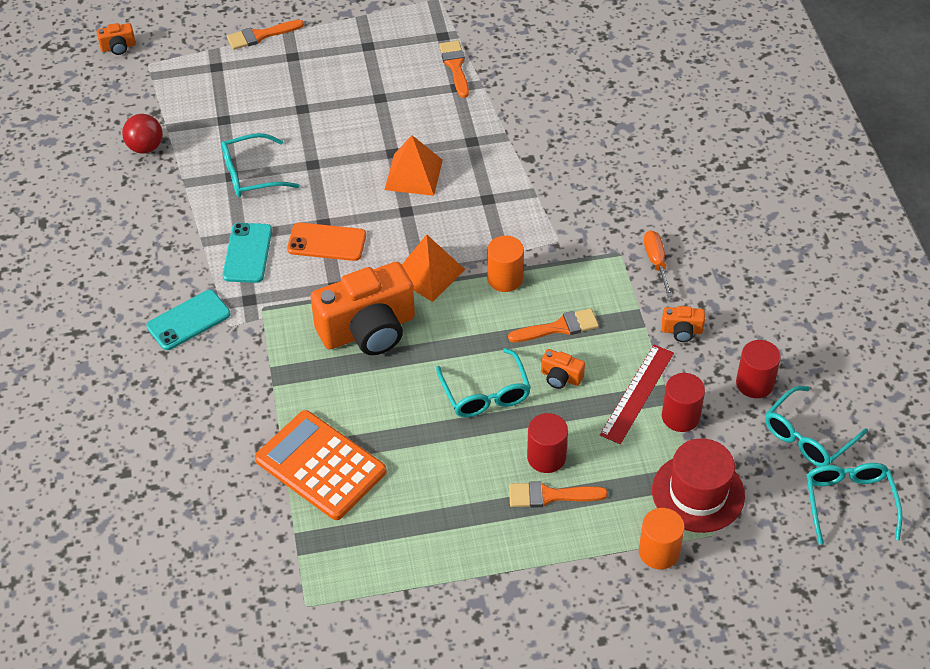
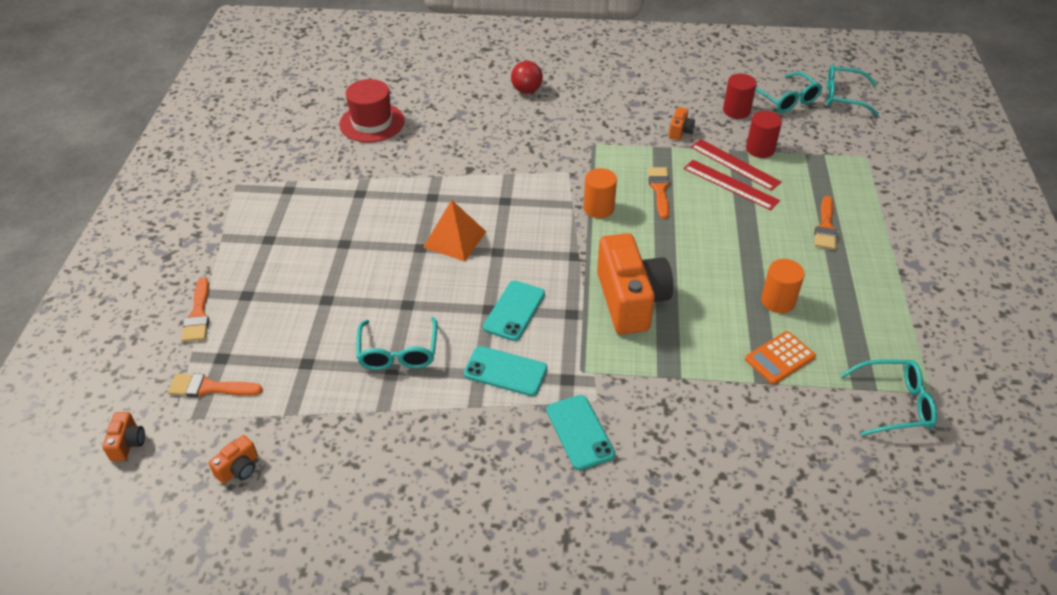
camera: 75 degrees left, 5 degrees down
red ball [122,114,163,154] -> red ball moved to [511,61,543,94]
orange calculator [255,410,387,520] -> orange calculator [745,331,816,385], size x0.58
orange phone [287,222,366,261] -> turquoise phone [483,281,545,341]
orange pyramid [402,235,465,302] -> none
turquoise glasses [436,348,531,417] -> turquoise glasses moved to [841,359,937,436]
orange brush [439,41,469,98] -> orange brush moved to [168,374,263,397]
red cylinder [527,413,568,473] -> none
orange camera [541,349,585,389] -> orange camera moved to [208,435,258,484]
orange cylinder [639,508,685,569] -> orange cylinder moved to [761,259,805,313]
orange screwdriver [644,230,673,297] -> none
red hat [652,438,745,533] -> red hat moved to [339,79,405,143]
none -> red ruler [683,160,780,210]

